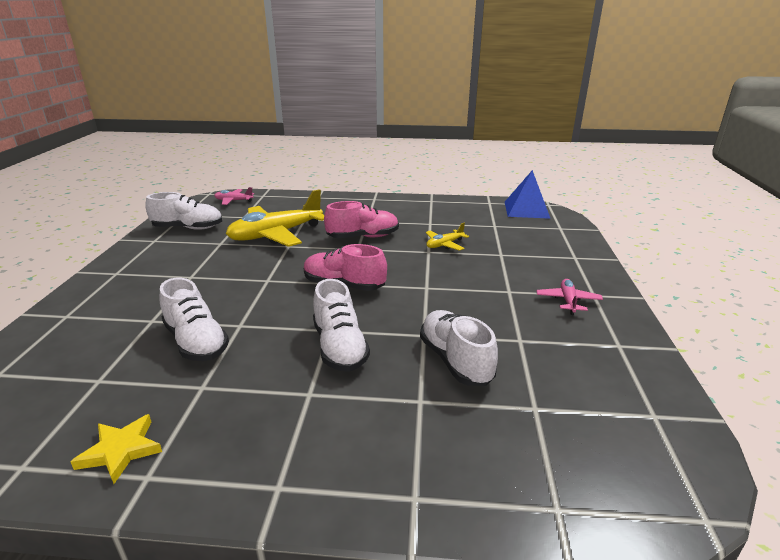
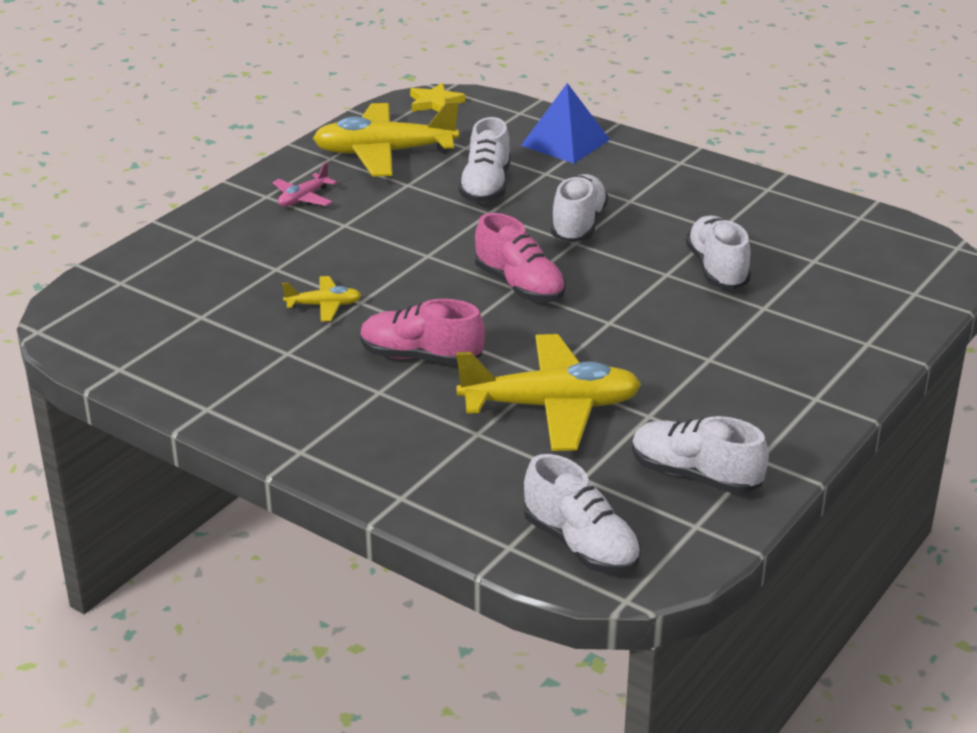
camera: 150 degrees left, 5 degrees up
yellow star [71,414,162,484] -> yellow star moved to [410,83,465,112]
pink plane [214,187,254,205] -> white shoe [524,454,641,574]
blue pyramid [505,170,551,219] -> blue pyramid moved to [521,83,610,163]
none -> yellow plane [313,101,459,176]

